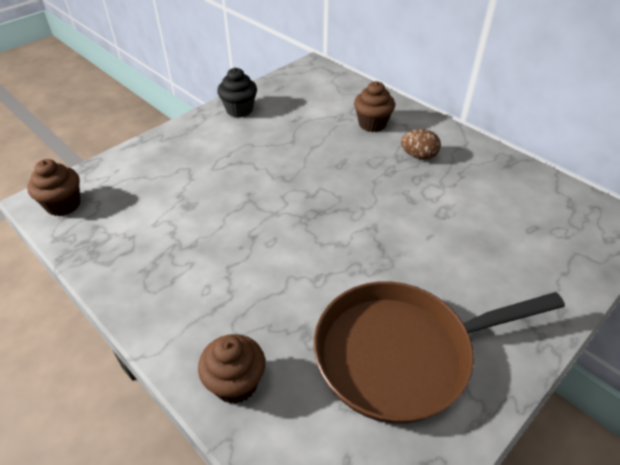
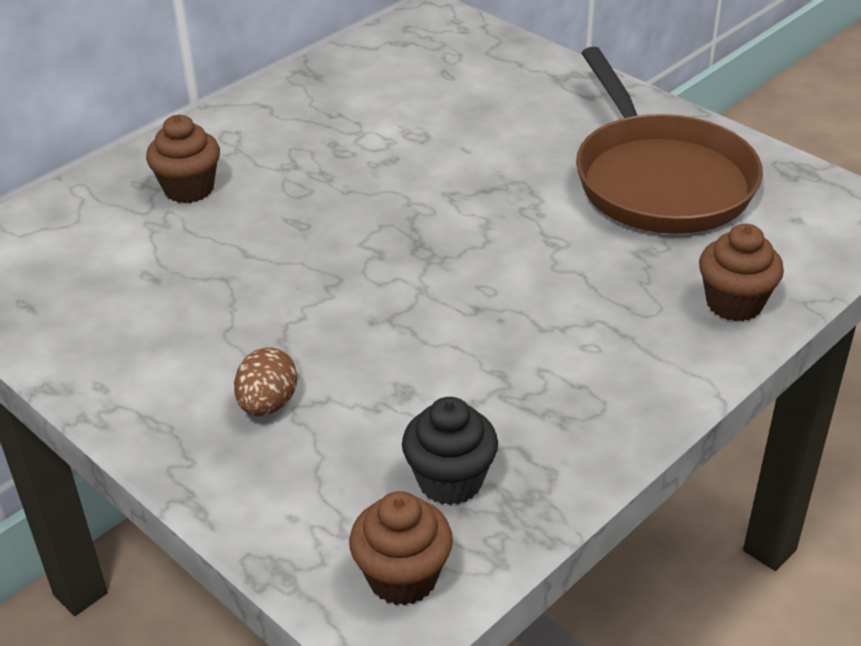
camera: 90 degrees left, 5 degrees down
black cupcake [217,68,257,117] -> black cupcake moved to [402,397,498,505]
brown egg [401,129,441,160] -> brown egg moved to [234,347,297,416]

